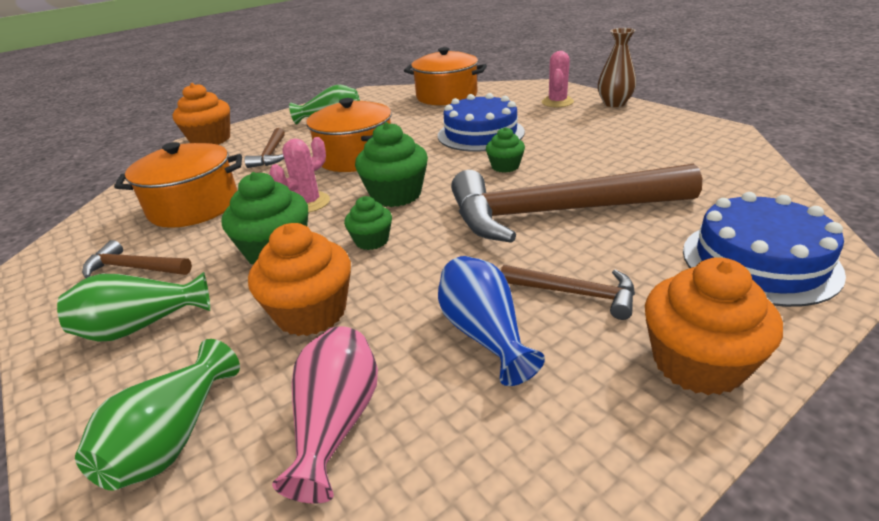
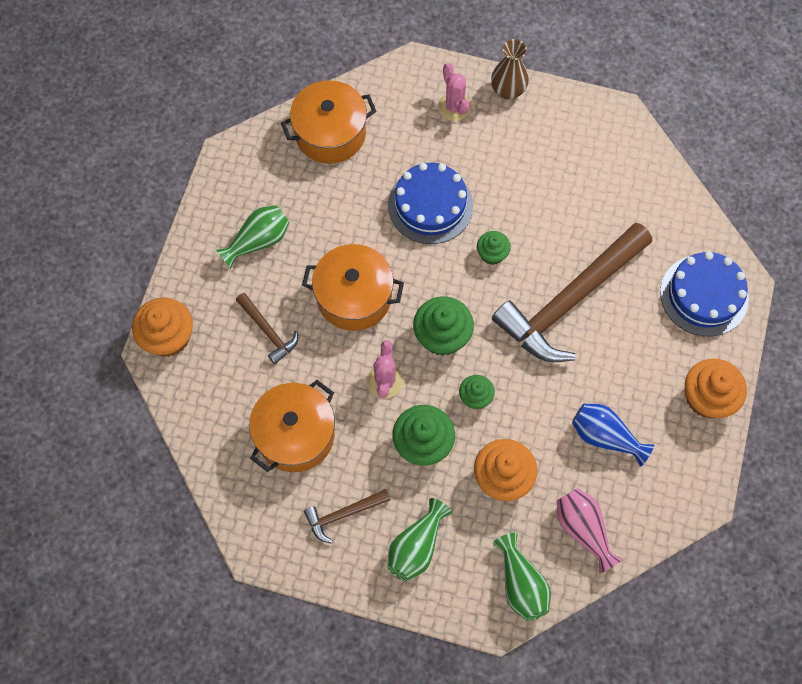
camera: 40 degrees left, 35 degrees up
brown hammer [501,265,635,320] -> none

